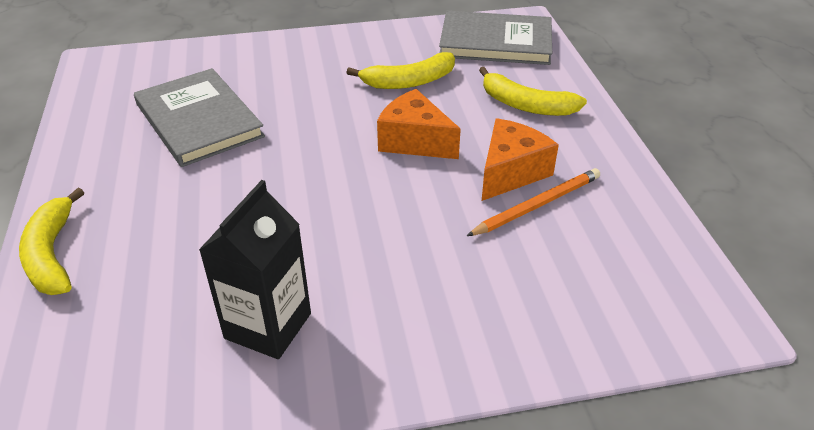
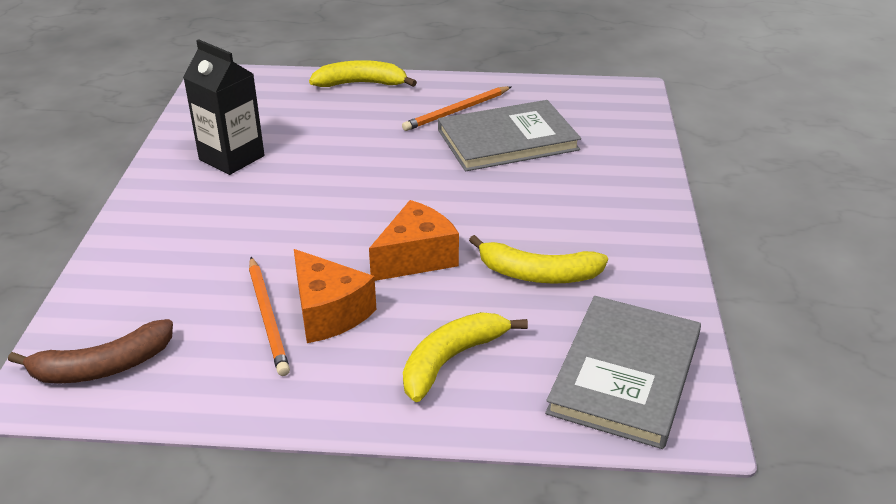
camera: 105 degrees right, 5 degrees down
yellow banana [346,52,455,89] -> yellow banana turned 75 degrees counterclockwise [469,235,608,284]
none -> brown banana [8,319,173,383]
none -> orange pencil [402,86,511,131]

